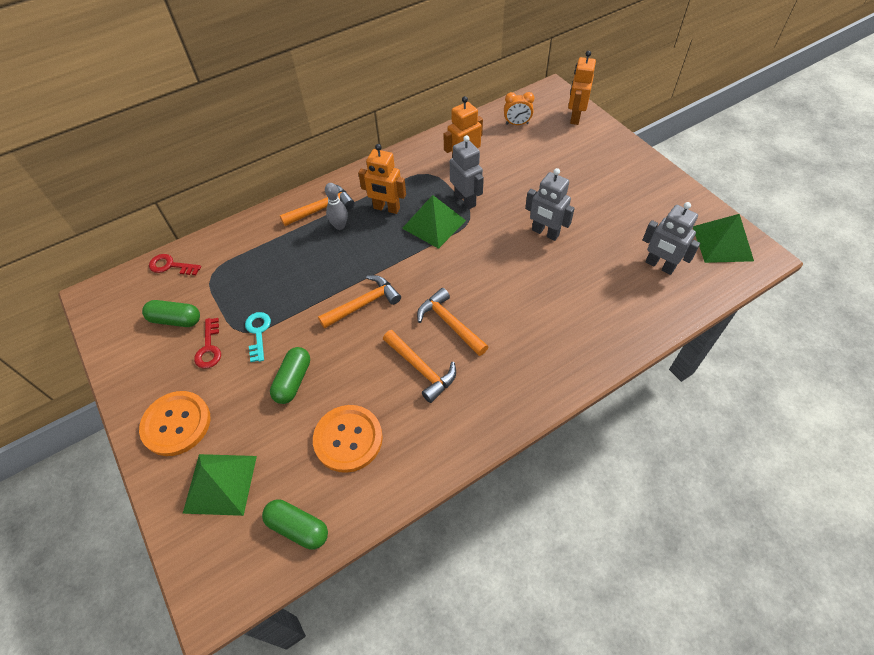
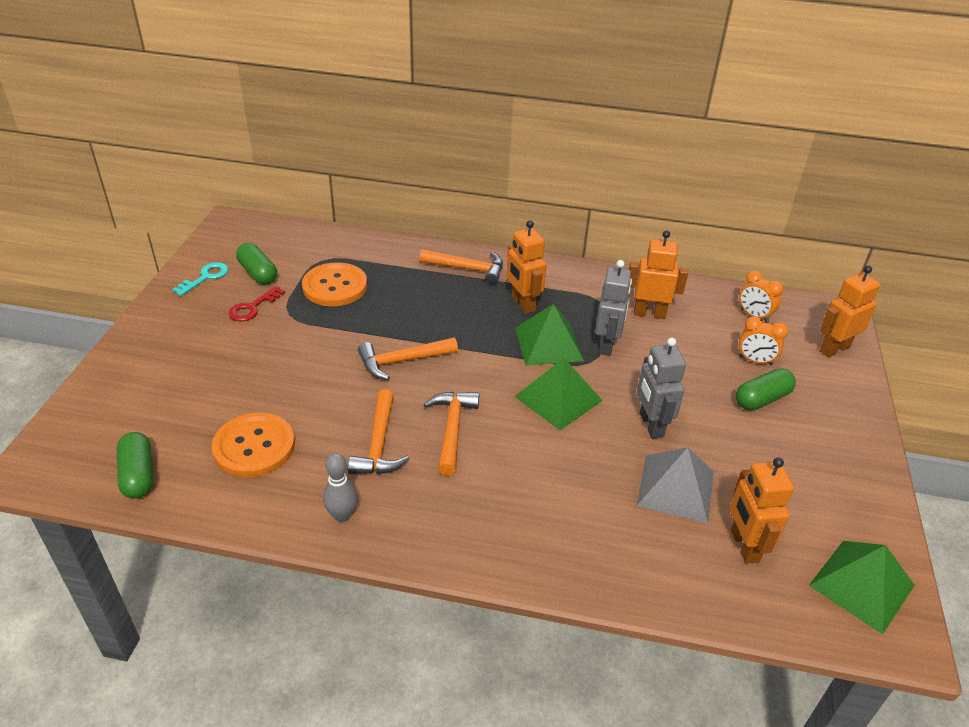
camera: 40 degrees right, 15 degrees down
orange button [139,391,210,456] -> orange button moved to [302,262,367,306]
red key [149,254,201,275] -> none
green pyramid [183,454,257,516] -> green pyramid moved to [514,358,603,430]
turquoise key [245,312,271,362] -> turquoise key moved to [172,262,228,296]
green capsule [270,347,310,404] -> green capsule moved to [736,368,796,410]
orange hammer [318,275,401,329] -> orange hammer turned 150 degrees clockwise [358,337,458,380]
grey bowling pin [325,183,348,230] -> grey bowling pin moved to [323,453,357,522]
grey robot [643,202,700,275] -> orange robot [730,457,794,564]
none -> grey pyramid [636,447,714,524]
none -> orange clock [739,316,788,366]

